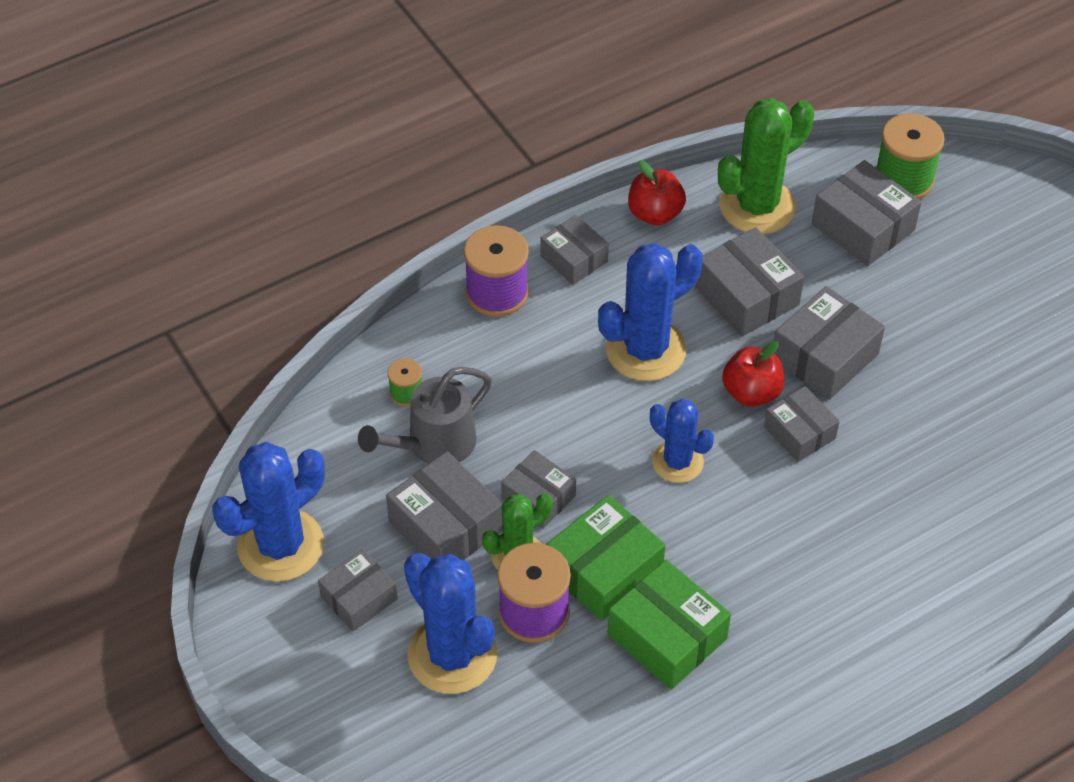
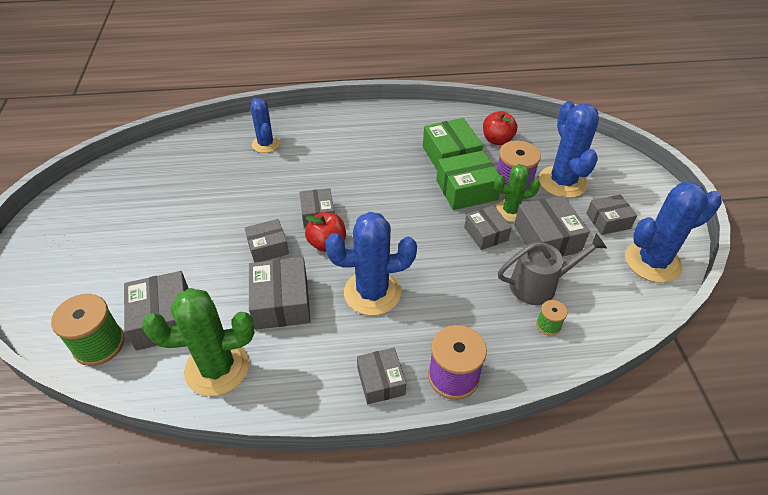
camera: 155 degrees left, 5 degrees down
red apple [628,160,686,225] -> red apple moved to [483,111,517,145]
blue cactus [650,399,714,483] -> blue cactus moved to [251,98,280,153]
grey box [774,286,885,400] -> grey box [245,219,289,262], size x0.65

